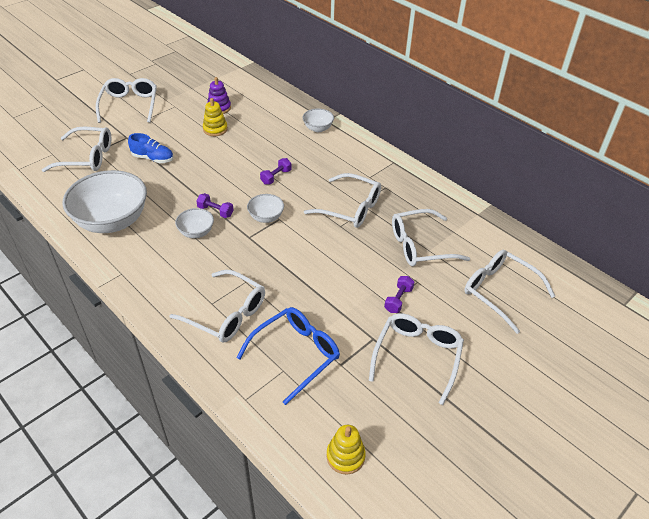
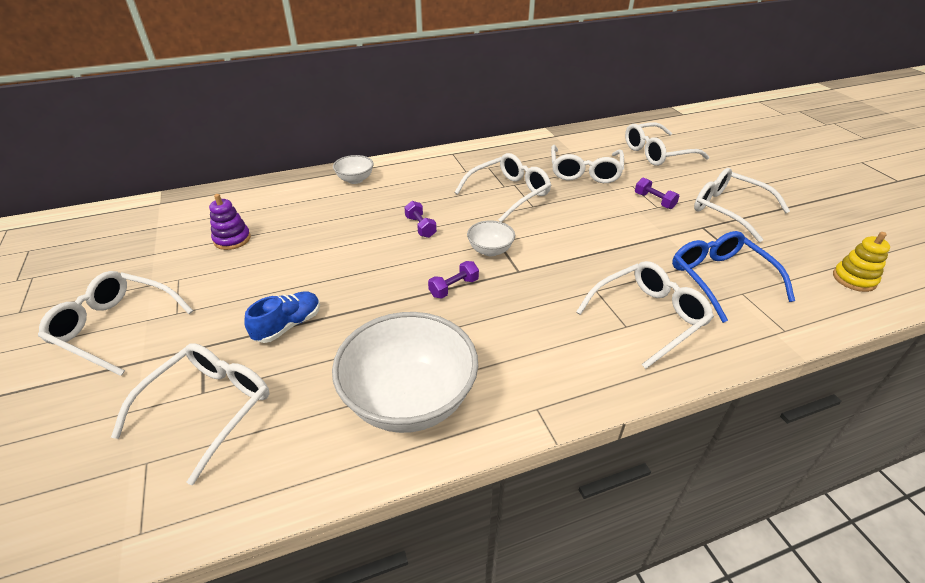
camera: 65 degrees left, 5 degrees down
white bowl [175,208,214,238] -> none
yellow stacking toy [203,98,228,136] -> none

